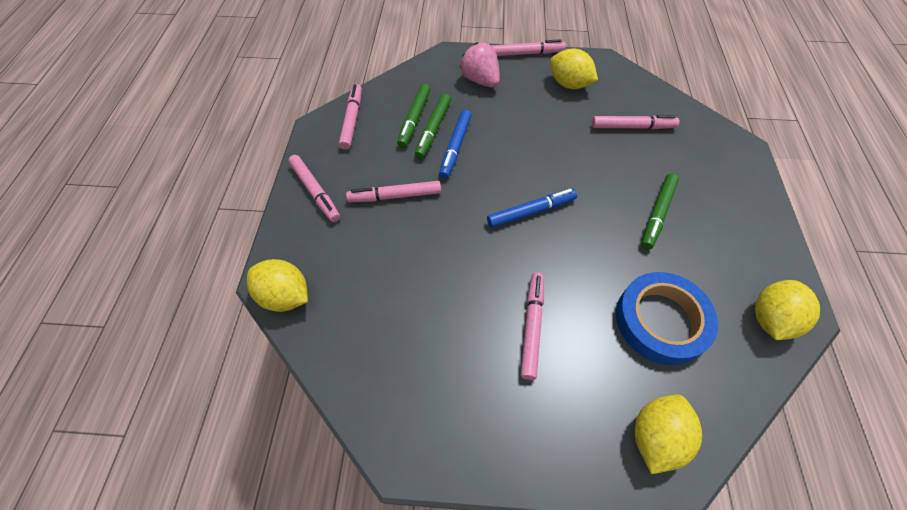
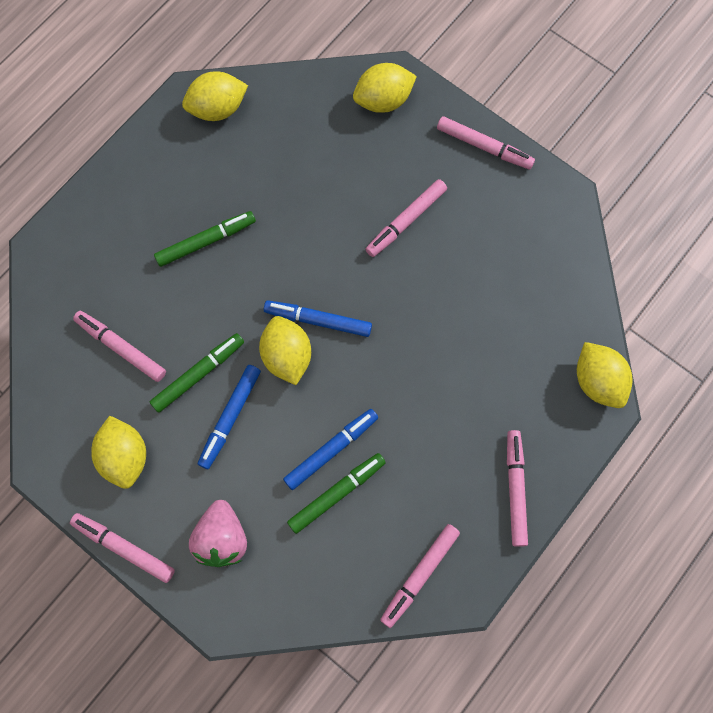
camera: 145 degrees left, 15 degrees up
pink marker [346,181,441,202] -> pink marker moved to [437,116,535,169]
green marker [397,84,430,148] -> green marker moved to [150,333,244,413]
blue tape [616,272,718,365] -> none
none -> blue marker [198,365,261,469]
none -> yellow lemon [259,316,311,385]

